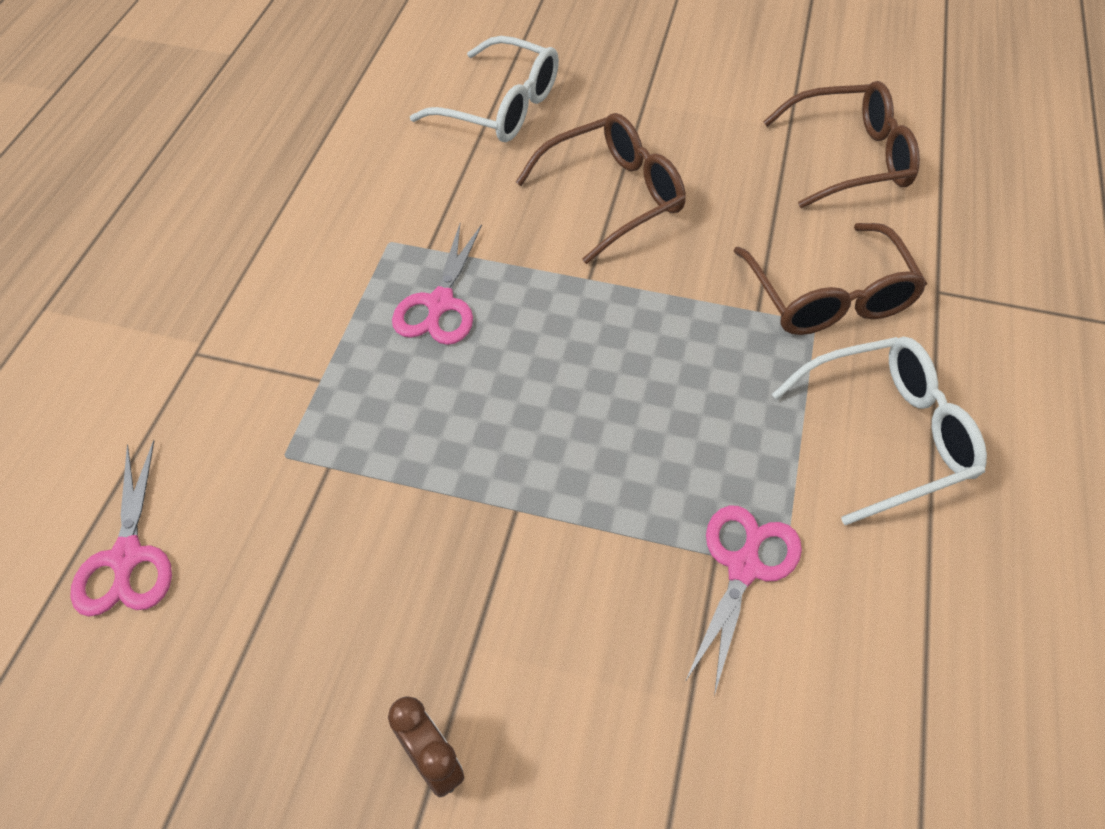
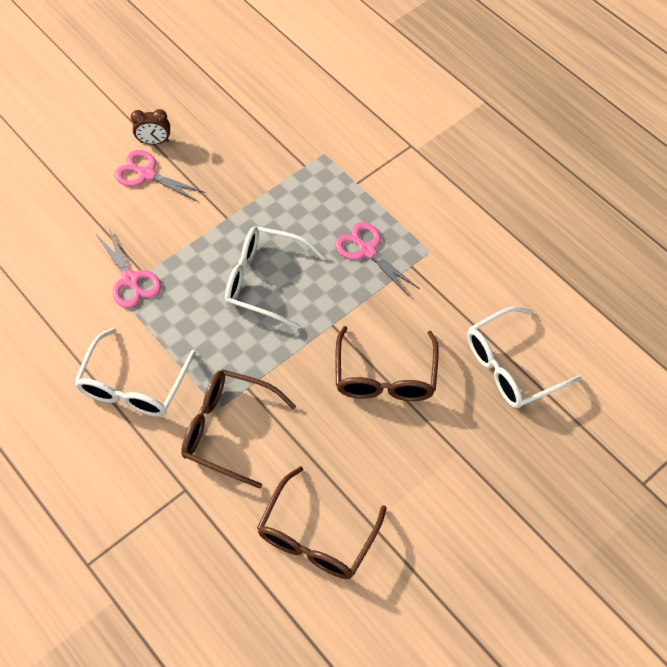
camera: 125 degrees right, 5 degrees up
pink scissors [70,440,172,616] -> pink scissors moved to [114,150,206,202]
none -> white glasses [225,226,326,329]

